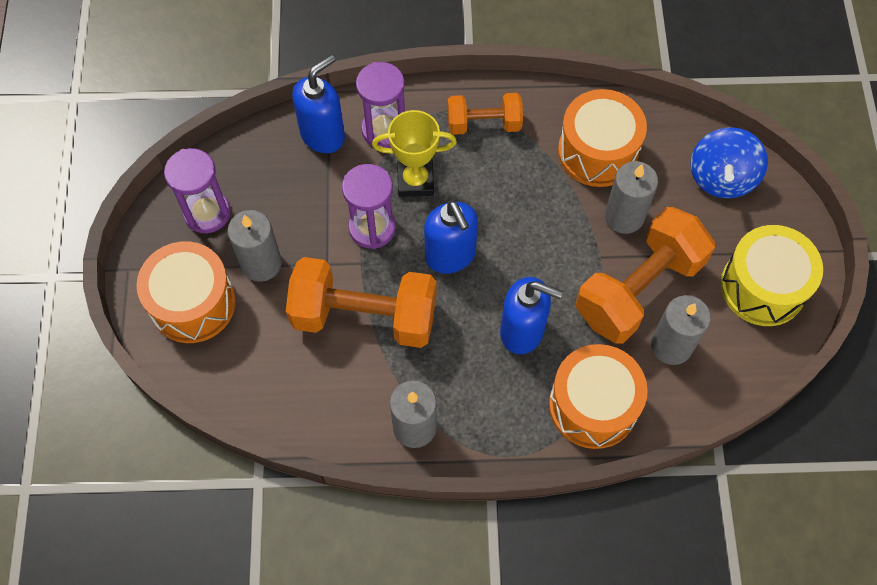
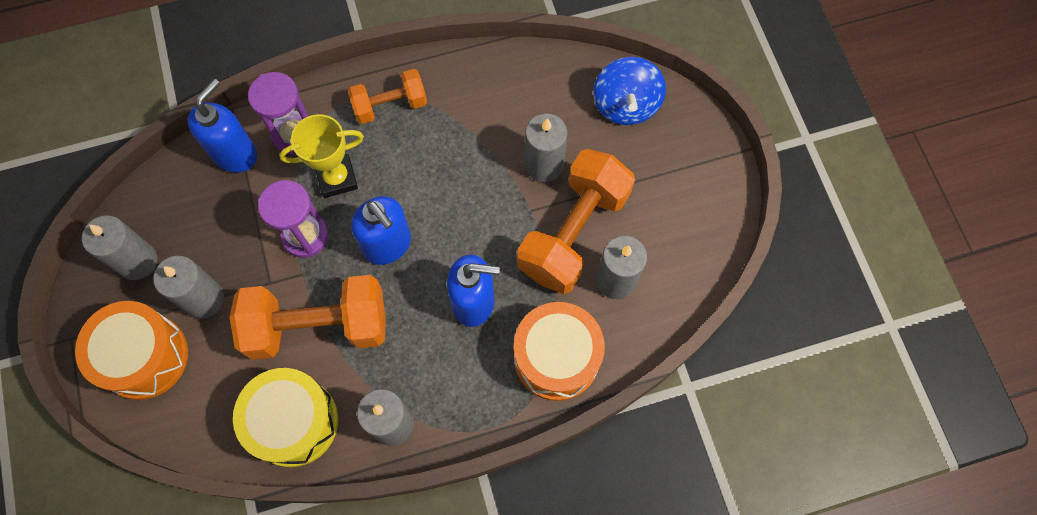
camera: 15 degrees left, 5 degrees up
purple hourglass [164,148,231,233] -> grey candle [82,215,157,280]
orange drum [558,89,647,187] -> none
yellow drum [721,225,823,326] -> yellow drum moved to [233,368,338,467]

